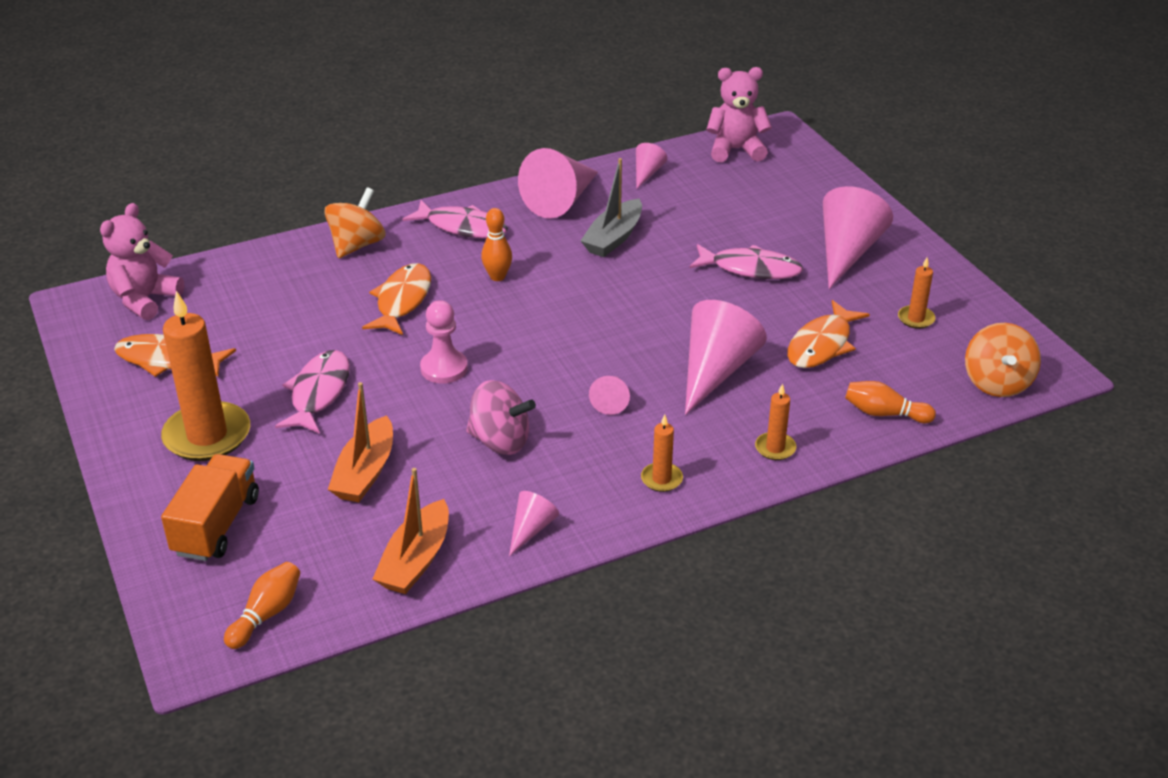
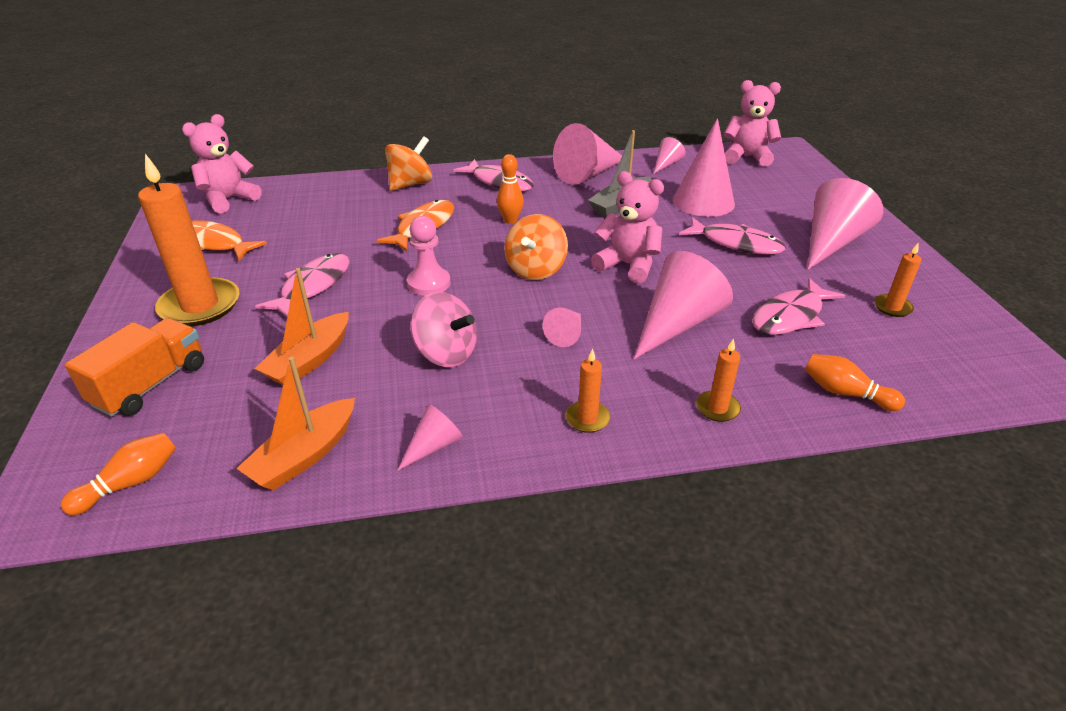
camera: 15 degrees right, 0 degrees up
orange fish [787,300,870,368] -> pink fish [752,278,845,335]
orange spinning top [965,323,1041,397] -> orange spinning top moved to [504,214,568,280]
none -> pink teddy bear [591,171,664,284]
none -> pink cone [673,118,735,217]

